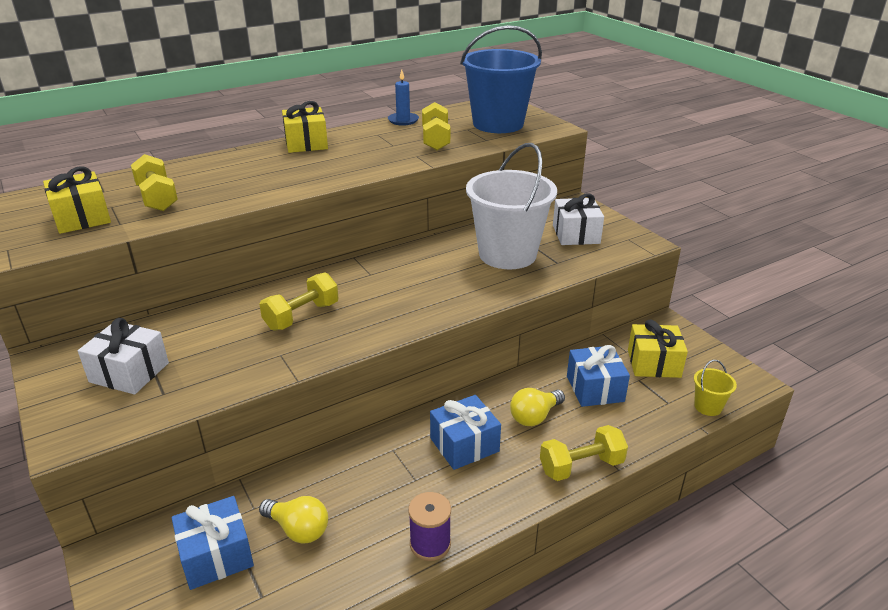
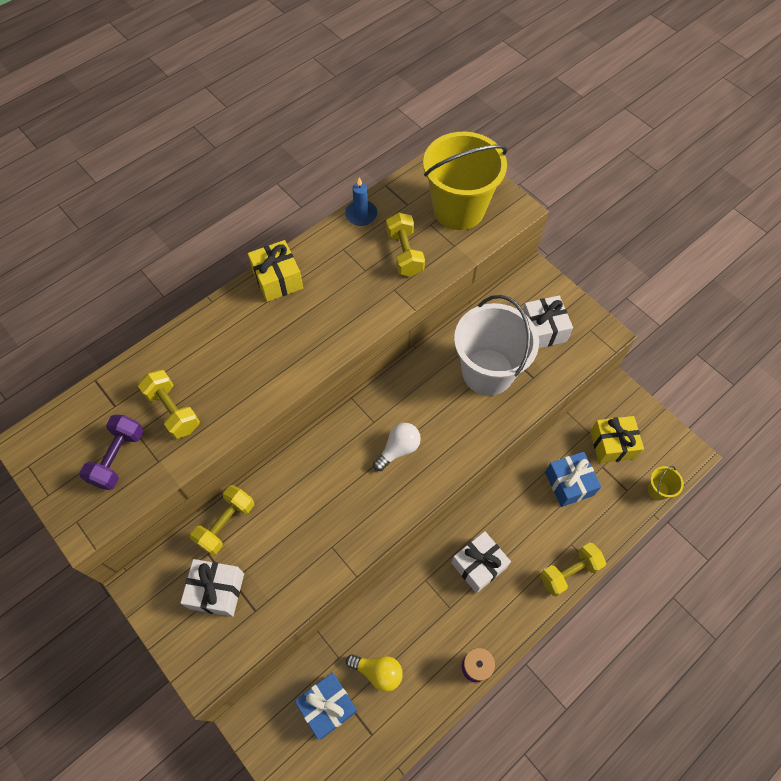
camera: 10 degrees left, 30 degrees up
yellow gift [43,166,111,234] -> purple dumbbell [79,414,144,490]
yellow dumbbell [260,272,338,331] -> yellow dumbbell moved to [190,485,254,555]
blue gift [430,395,501,470] -> white gift [452,531,511,593]
blue bucket [460,25,542,133] -> yellow bucket [423,132,508,230]
yellow light bulb [510,388,565,426] -> none
none -> white light bulb [373,423,421,471]

